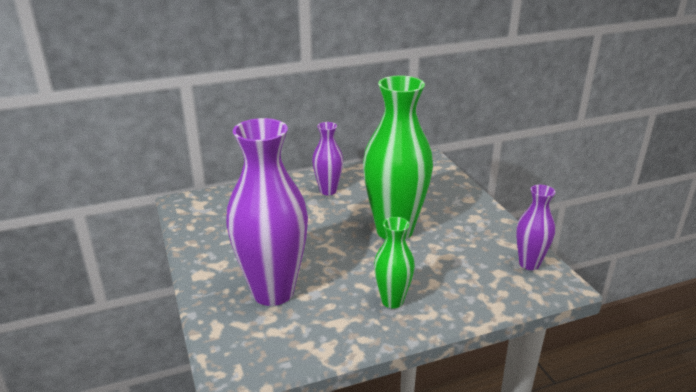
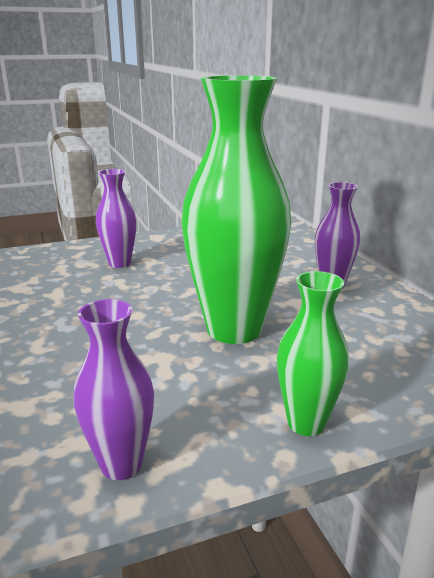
camera: 90 degrees right, 5 degrees down
purple vase [226,118,308,306] -> purple vase [96,169,137,268], size x0.51
green vase [374,217,415,309] -> green vase moved to [277,271,349,436]

